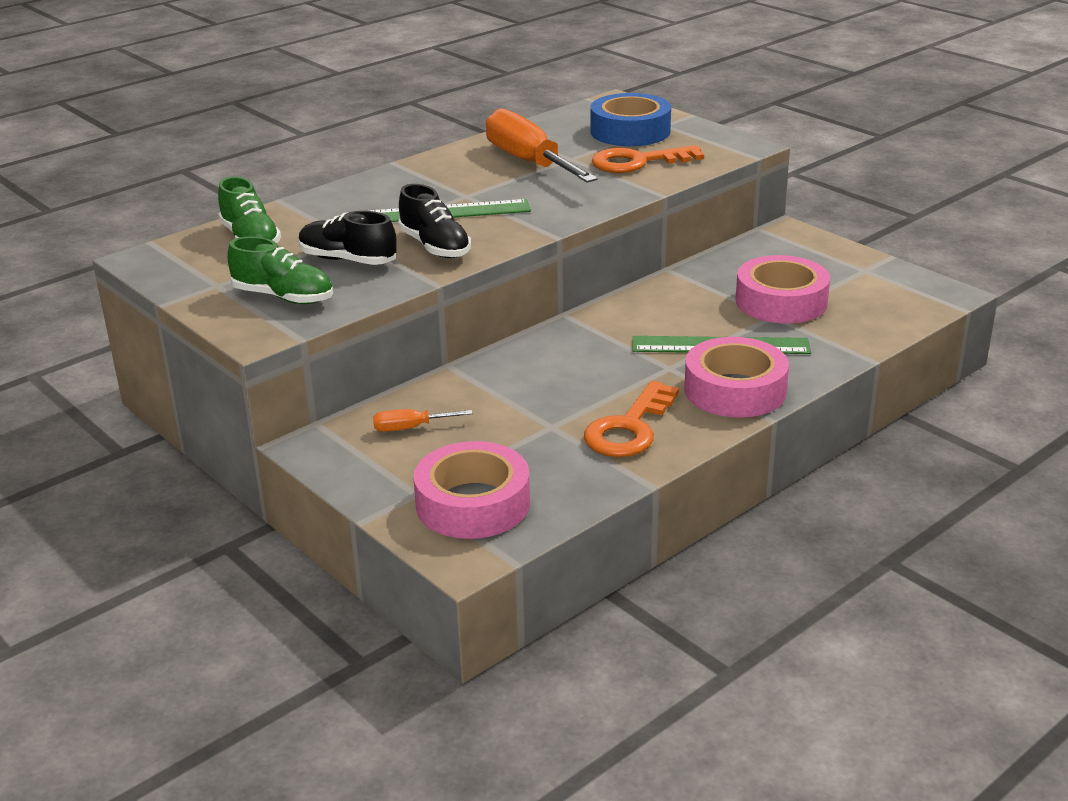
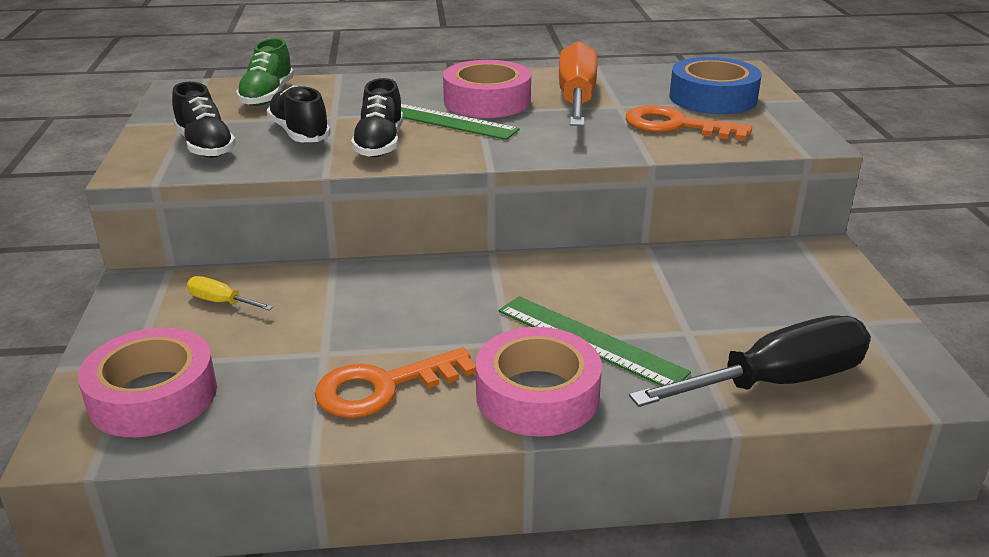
camera: 35 degrees right, 0 degrees up
green shoe [227,237,333,304] -> black shoe [172,82,236,158]
orange screwdriver [373,409,473,432] -> yellow screwdriver [187,276,273,310]
pink tape [736,255,830,324] -> pink tape moved to [443,60,531,118]
none -> black screwdriver [629,315,871,407]

